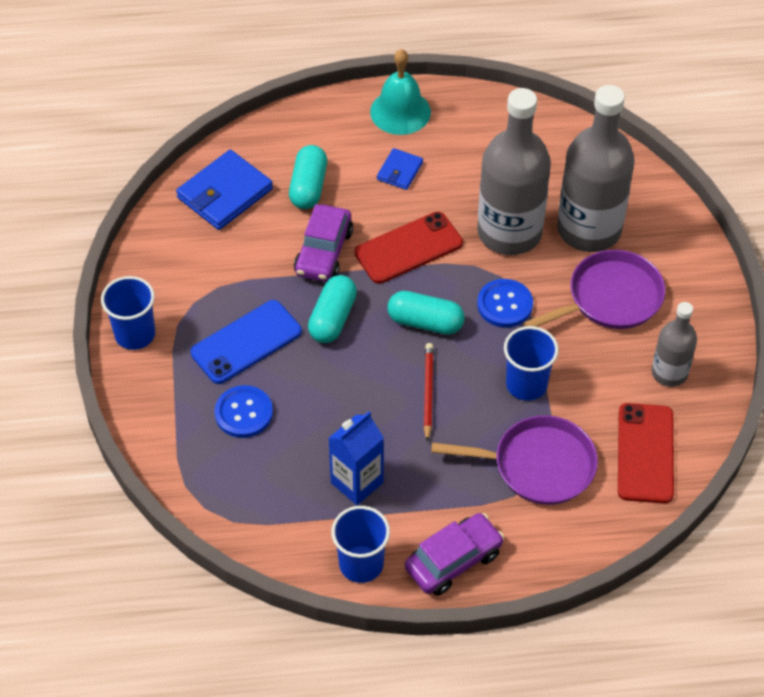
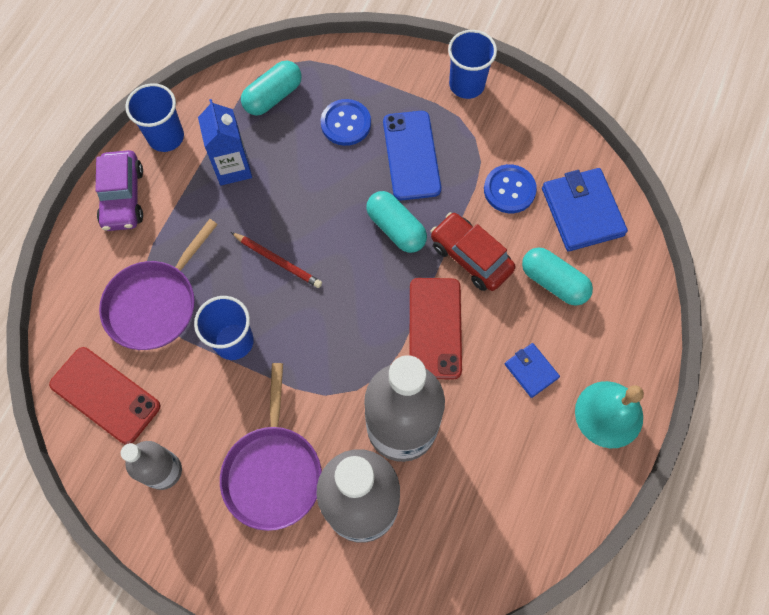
camera: 120 degrees right, 15 degrees up
purple car [294,204,353,282] -> red car [431,212,516,291]
turquoise capsule [387,291,465,335] -> turquoise capsule moved to [241,61,302,116]
blue button [477,279,533,328] -> blue button moved to [484,164,537,213]

